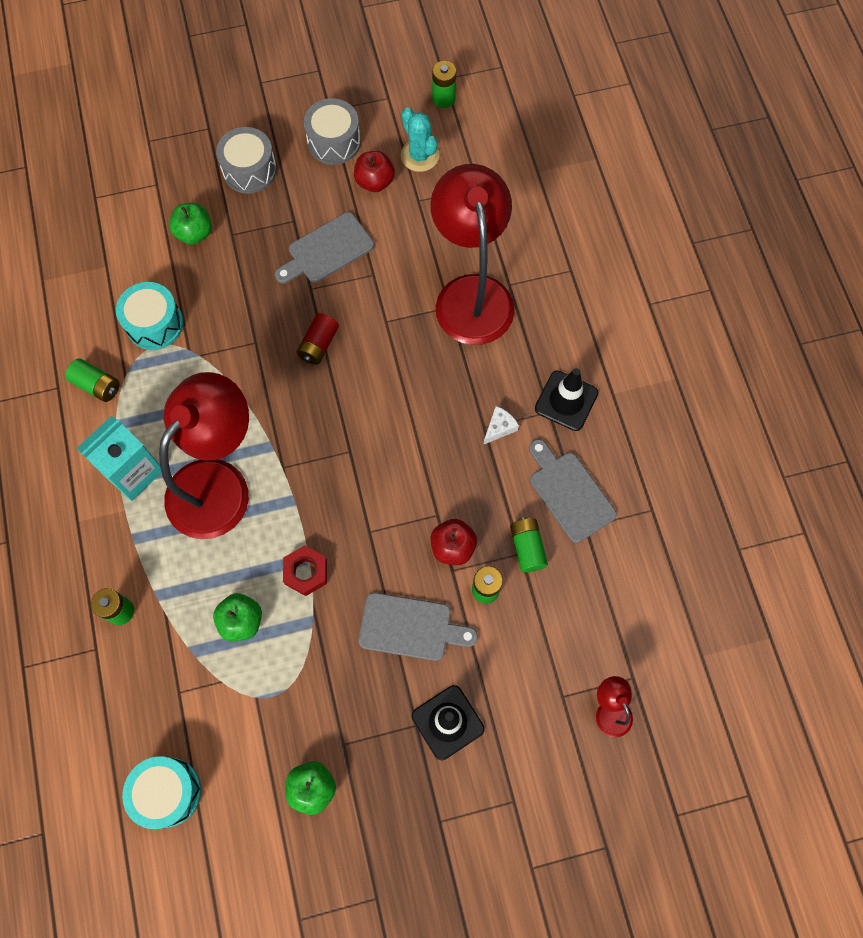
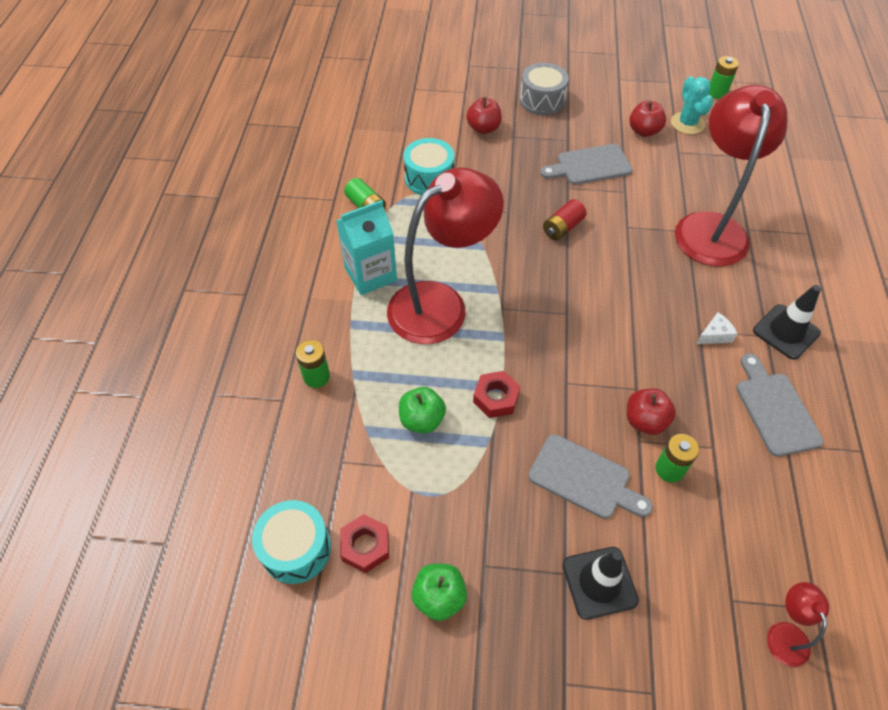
camera: 20 degrees right, 15 degrees down
green apple [169,203,212,245] -> red apple [466,97,502,134]
grey drum [304,98,361,165] -> none
green battery [510,518,548,573] -> none
none -> red nut [340,514,389,573]

